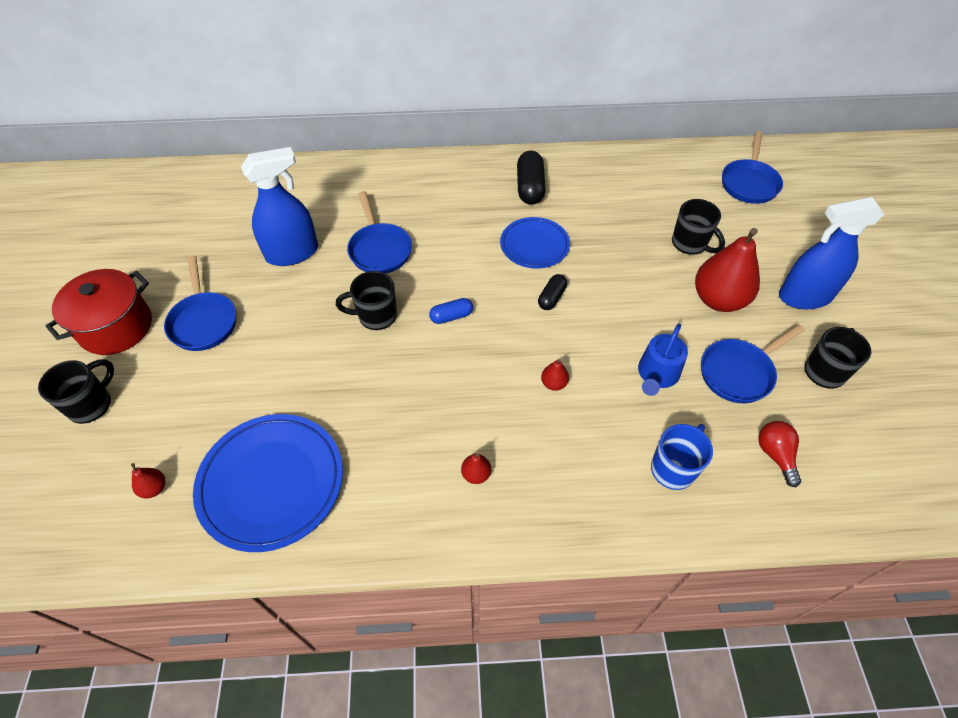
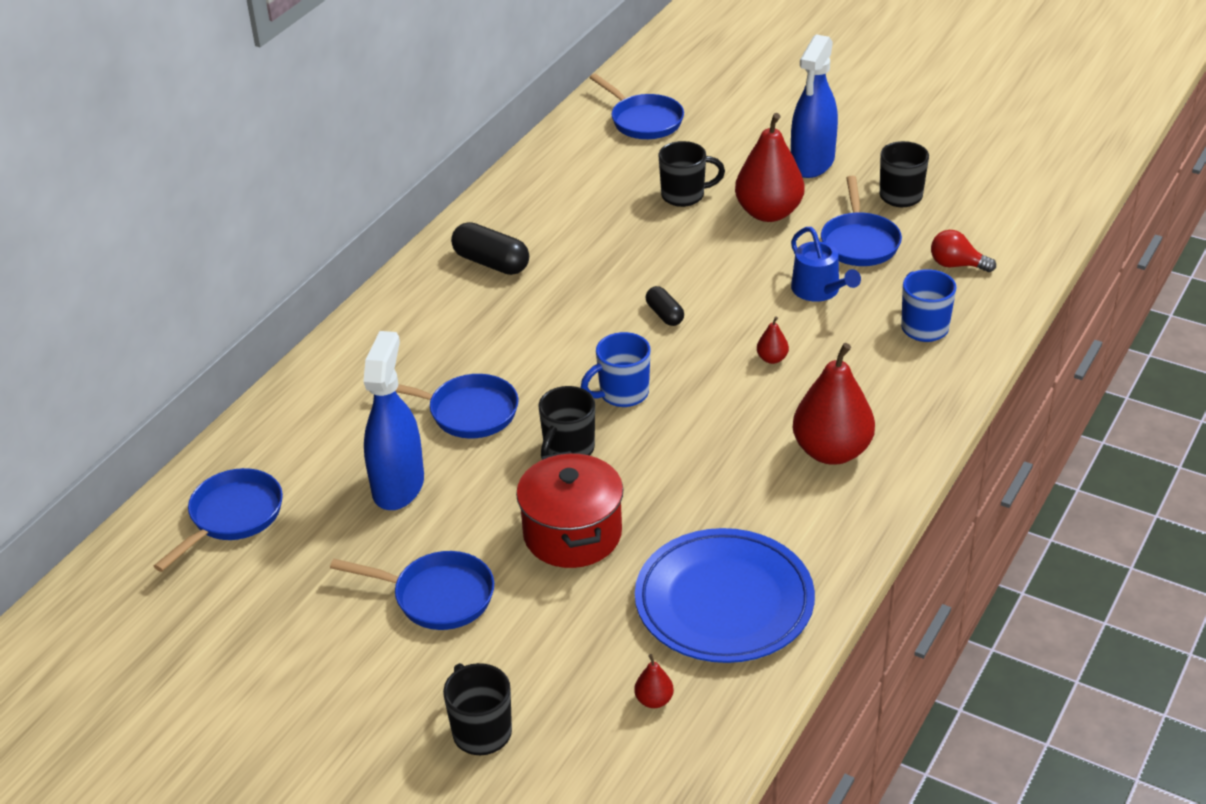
camera: 55 degrees left, 15 degrees down
red pot [45,269,152,355] -> red pot moved to [516,451,623,568]
blue capsule [429,298,473,324] -> blue mug [581,332,651,407]
red pear [461,453,491,484] -> red pear [792,343,875,465], size x2.38
blue plate [500,217,570,269] -> none
none -> blue pan [154,468,283,572]

